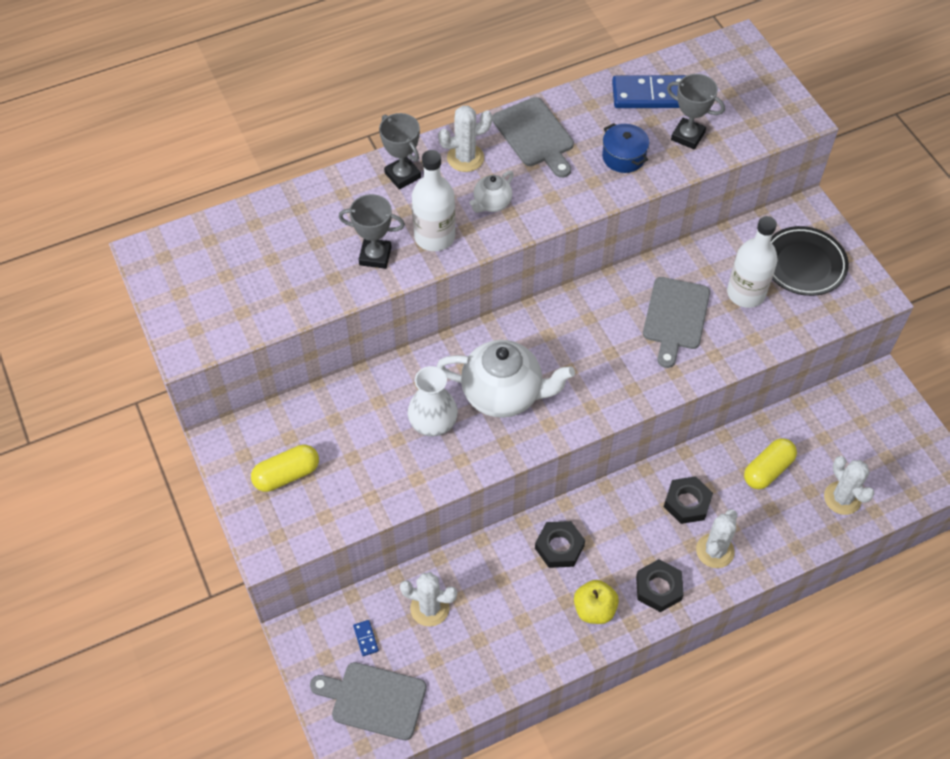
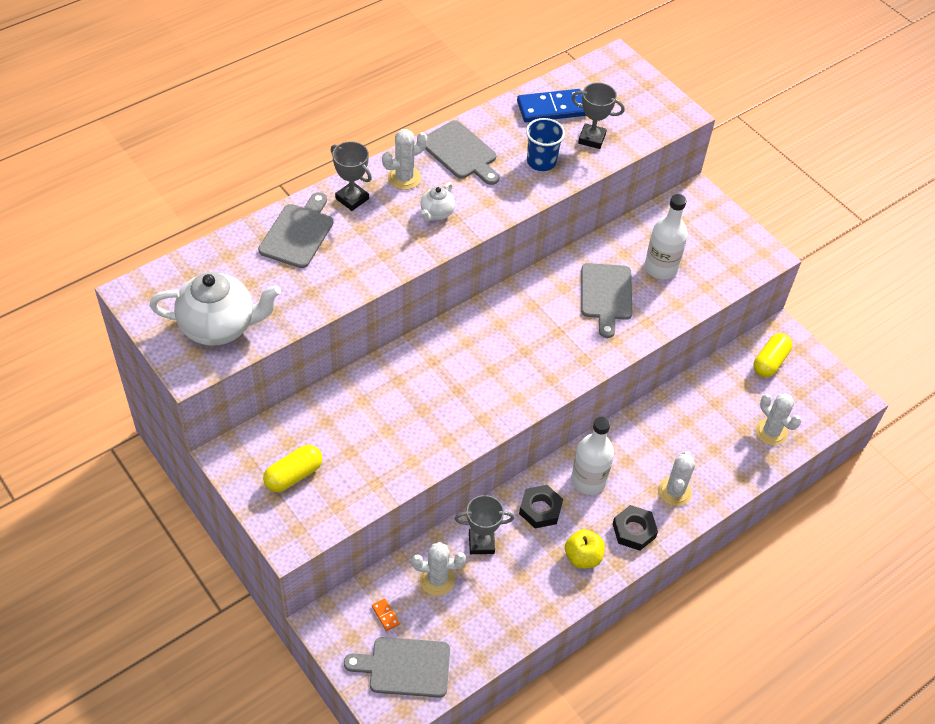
camera: 15 degrees left, 5 degrees down
grey trophy [339,194,405,269] -> grey trophy moved to [455,495,514,554]
blue domino [353,620,379,656] -> orange domino [372,599,400,631]
white vase [408,366,458,436] -> none
white bottle [412,150,455,251] -> white bottle moved to [571,417,614,495]
white teapot [437,340,575,418] -> white teapot moved to [149,272,281,346]
blue pot [602,123,649,173] -> blue cup [526,118,565,171]
black nut [664,476,713,524] -> none
yellow capsule [744,438,797,489] -> yellow capsule moved to [754,333,792,377]
black plate [771,226,849,296] -> none
none -> grey cutting board [258,192,333,268]

